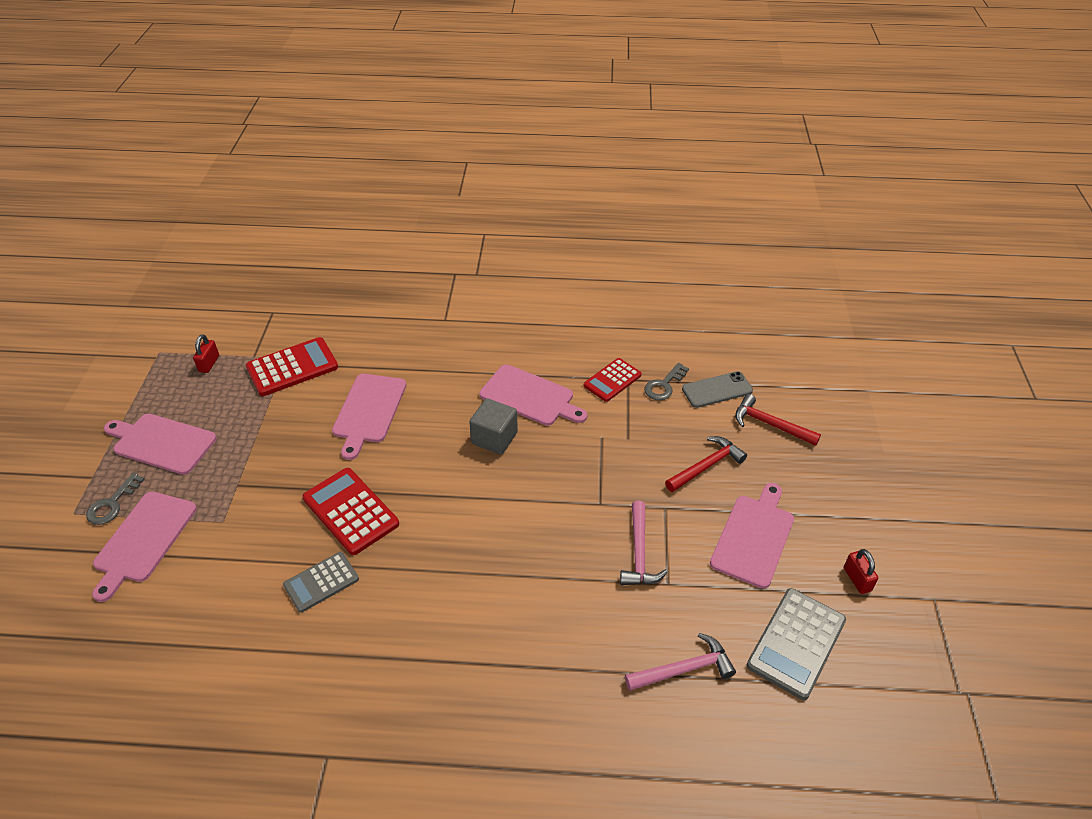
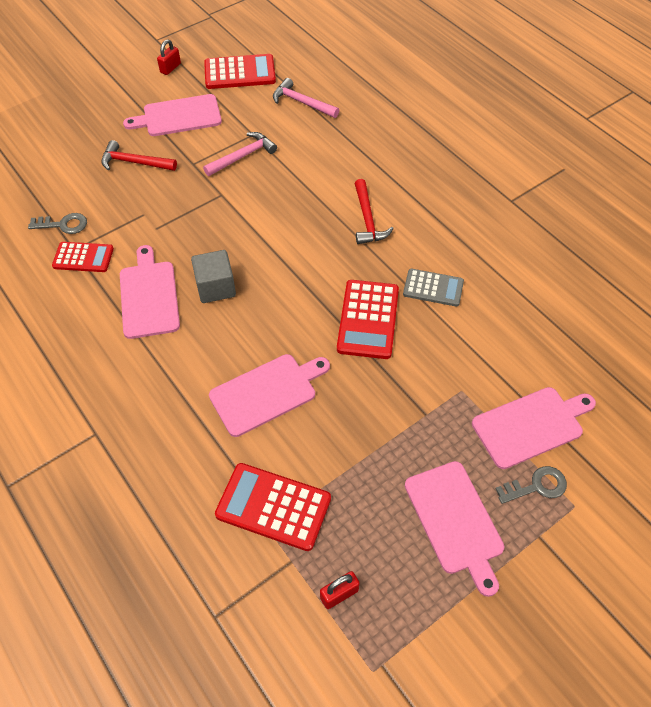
camera: 130 degrees left, 10 degrees up
grey phone [682,371,753,408] -> none
red hammer [735,394,821,446] -> red hammer moved to [355,179,394,244]
grey calculator [747,588,846,700] -> red calculator [204,54,276,89]

